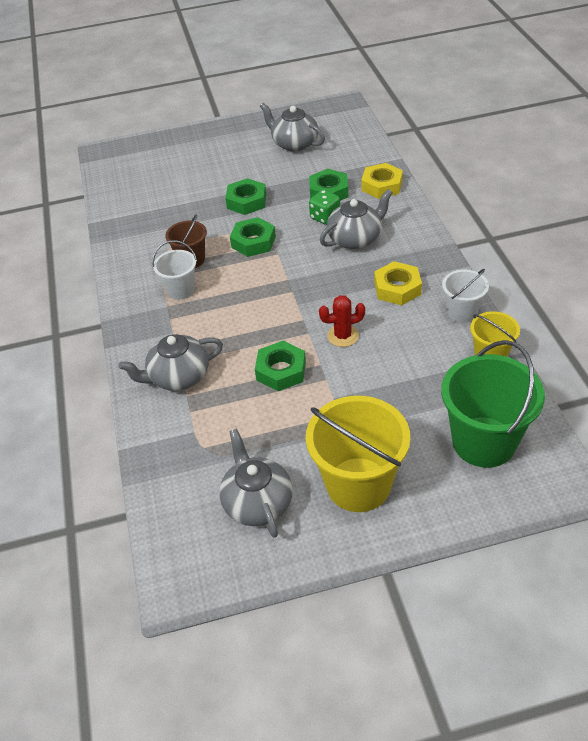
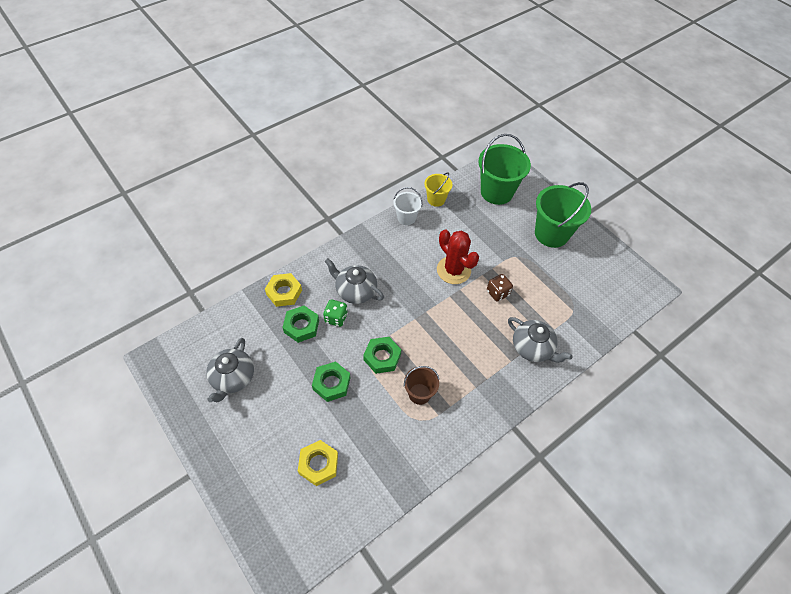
camera: 120 degrees left, 10 degrees up
white bucket [152,240,197,300] -> none
grey teapot [219,429,293,538] -> none
green nut [255,341,306,391] -> brown dice [487,274,513,302]
yellow bucket [306,396,410,512] -> green bucket [535,182,591,248]
red cactus [319,295,365,347] -> red cactus [437,229,479,284], size x1.67
yellow nut [374,261,422,305] -> yellow nut moved to [298,440,338,486]

